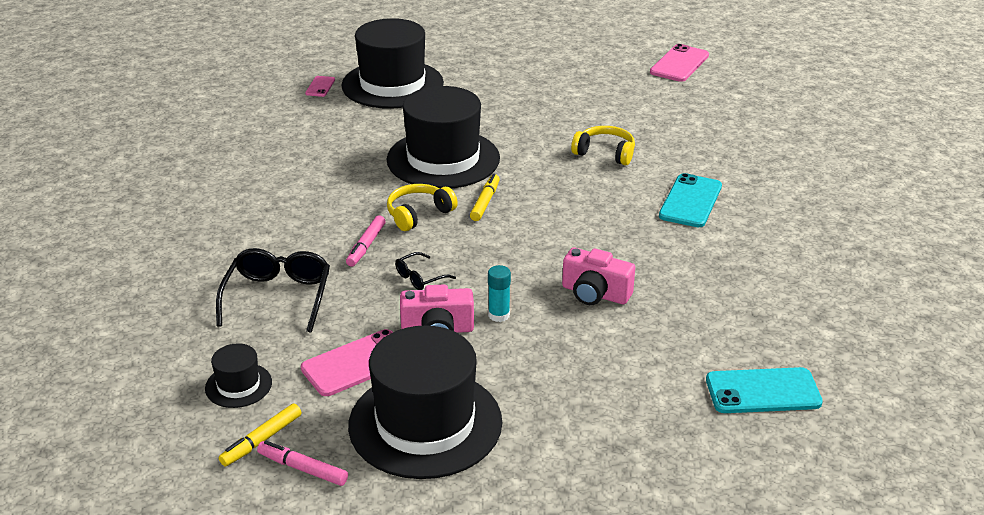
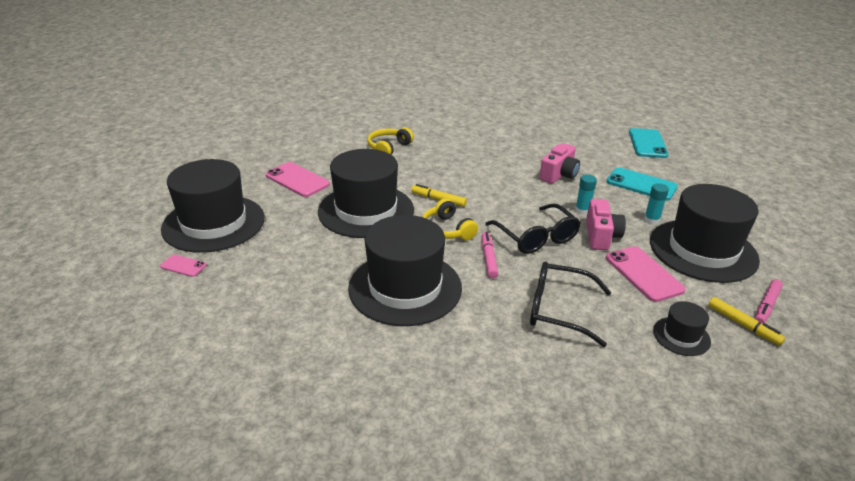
camera: 80 degrees left, 0 degrees up
pink marker [346,215,386,267] -> pink marker turned 120 degrees counterclockwise [482,232,498,278]
black glasses [395,252,456,290] -> black glasses [485,203,581,254], size x1.95
pink phone [650,44,709,82] -> pink phone moved to [265,162,330,197]
turquoise phone [659,173,722,227] -> turquoise phone moved to [606,167,678,201]
none -> black hat [348,215,462,326]
none -> turquoise glue stick [644,183,669,225]

